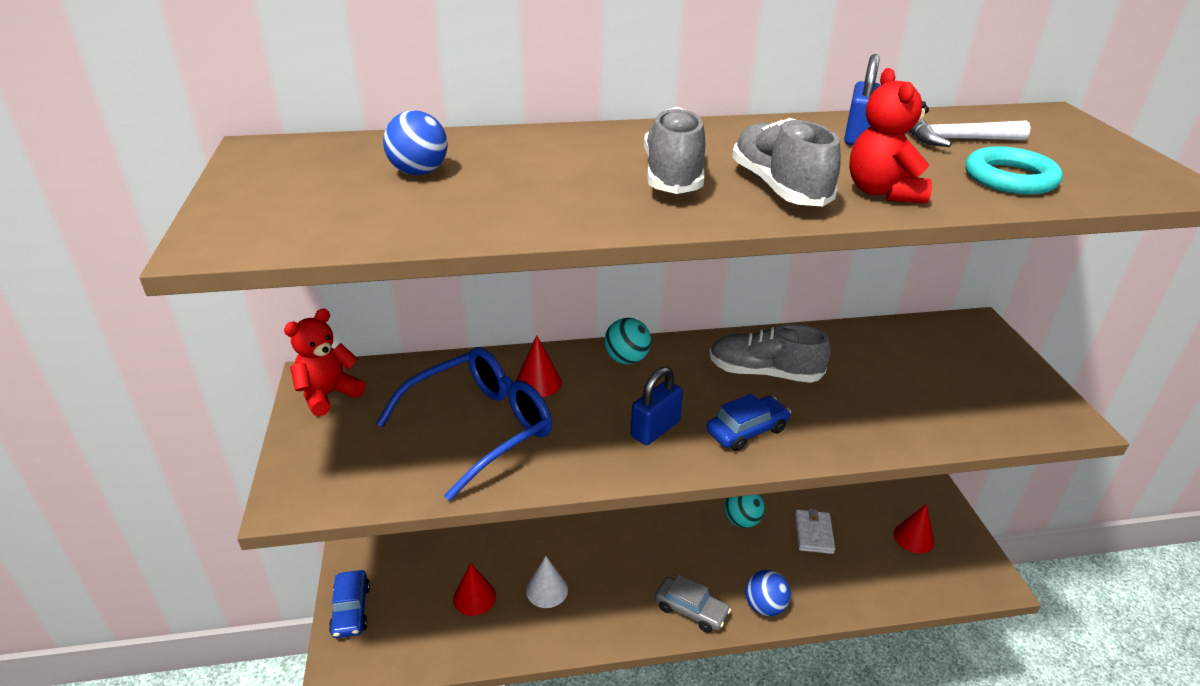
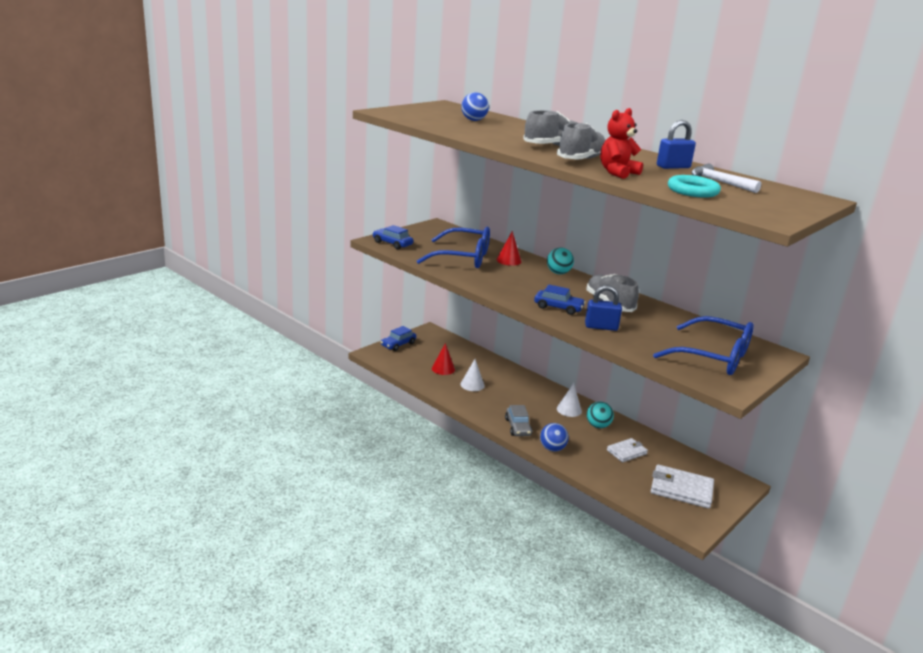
camera: 50 degrees right, 10 degrees down
red teddy bear [284,308,365,416] -> none
blue padlock [631,367,683,445] -> blue padlock moved to [585,285,622,331]
red cone [894,504,934,553] -> white wallet [651,464,714,508]
none -> blue car [373,225,413,249]
none -> white cone [557,383,582,417]
none -> blue glasses [653,316,754,375]

